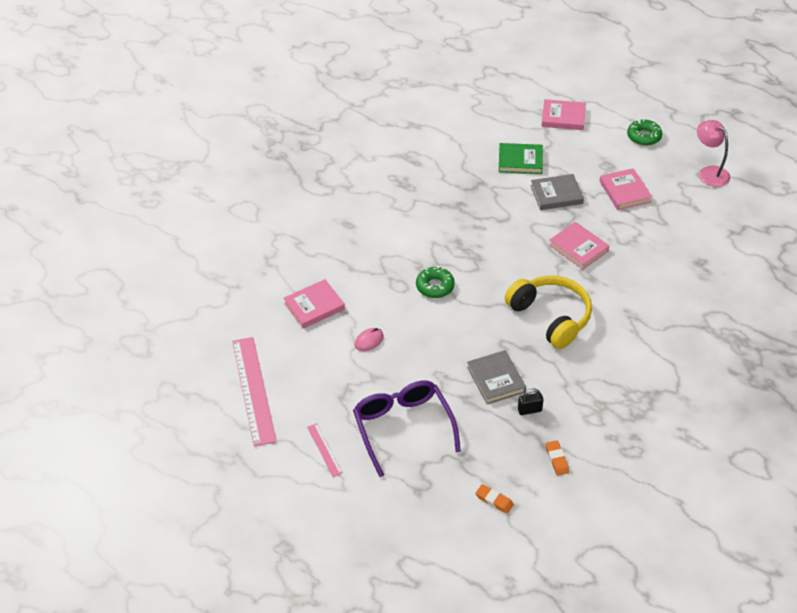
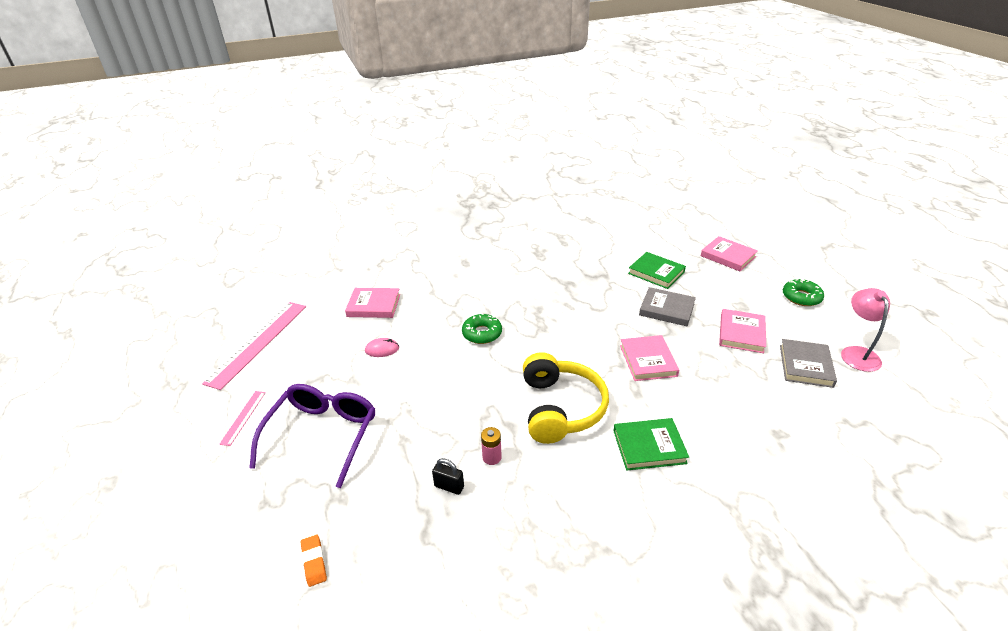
camera: 35 degrees right, 10 degrees down
grey book [467,350,526,404] -> grey book moved to [780,339,837,388]
orange eraser [545,440,569,476] -> none
none -> pink battery [481,427,502,465]
none -> green book [613,418,689,471]

